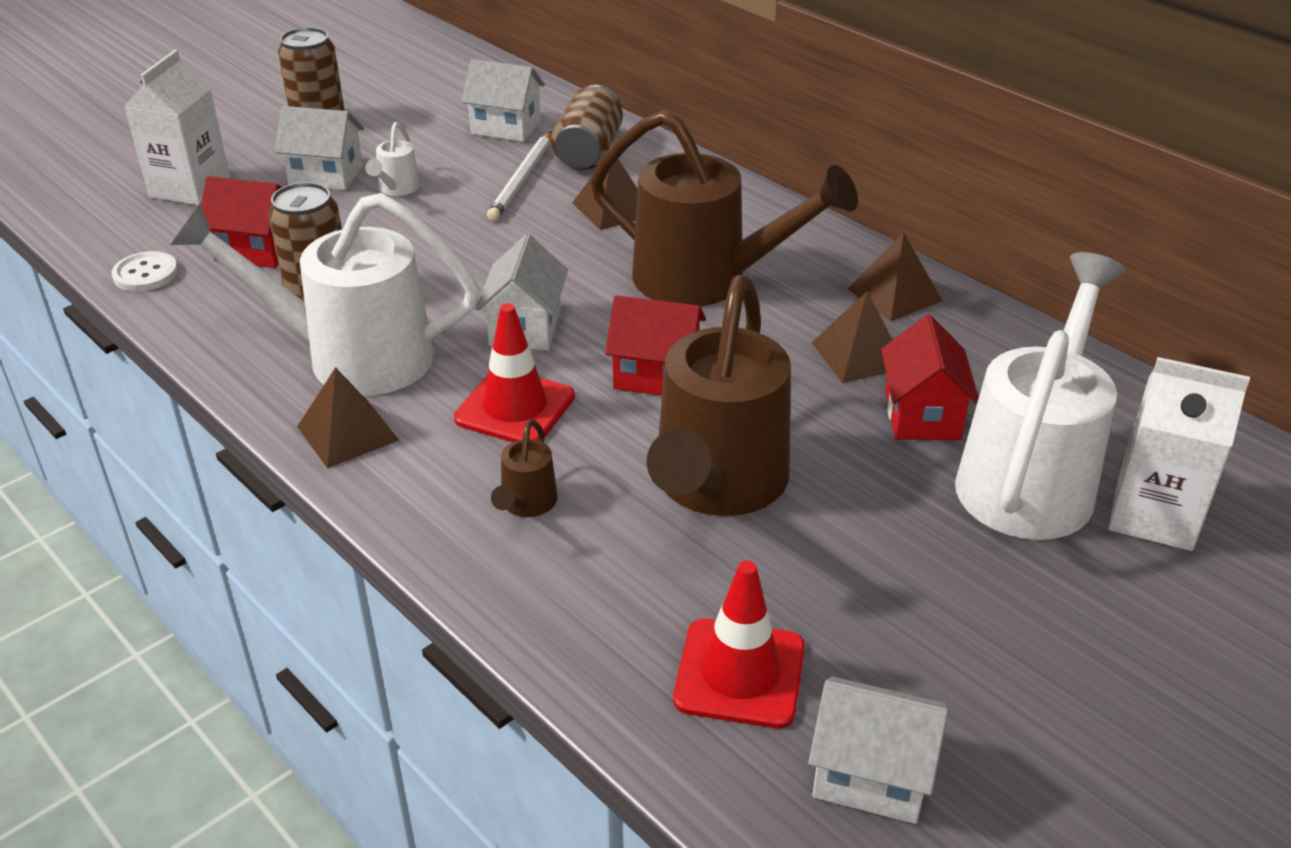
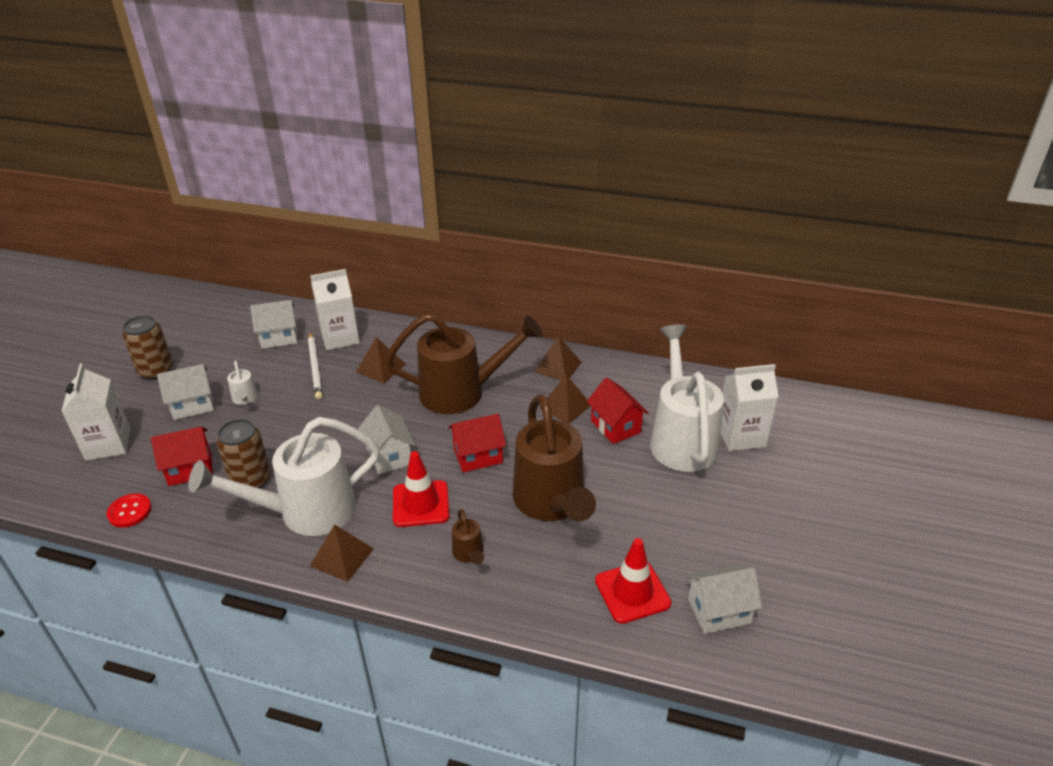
camera: 30 degrees left, 0 degrees up
white button [111,251,178,292] -> red button [107,494,152,528]
brown can [551,85,623,170] -> white carton [310,269,360,350]

